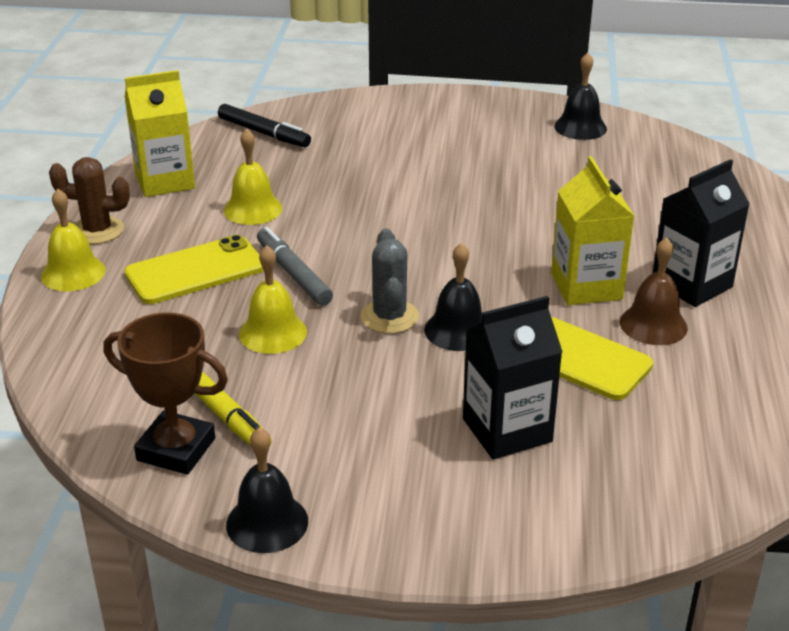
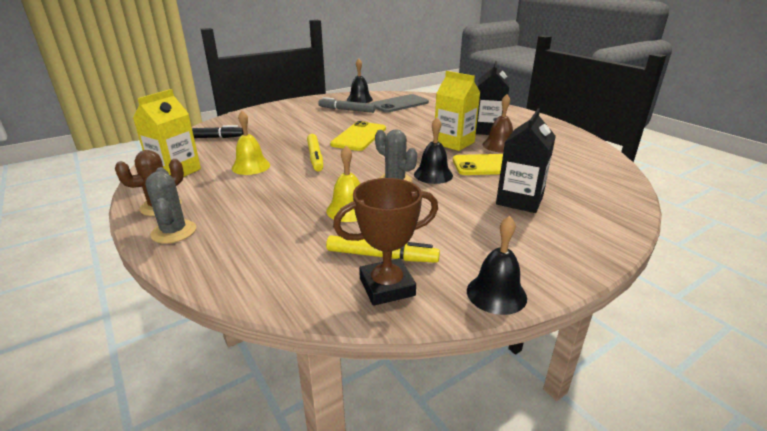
camera: 40 degrees left, 5 degrees down
yellow bell [41,189,106,291] -> grey cactus [145,167,196,243]
yellow phone [124,235,264,304] -> yellow phone moved to [330,121,386,151]
grey marker [257,227,333,306] -> grey marker moved to [318,97,375,113]
none -> yellow marker [307,134,323,171]
none -> grey phone [371,94,429,113]

